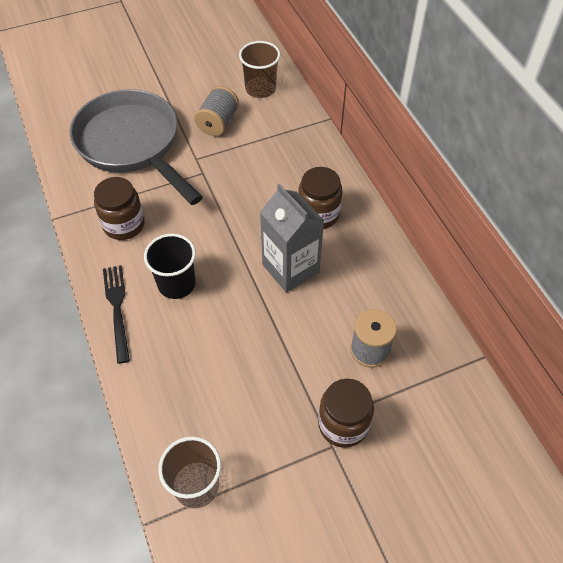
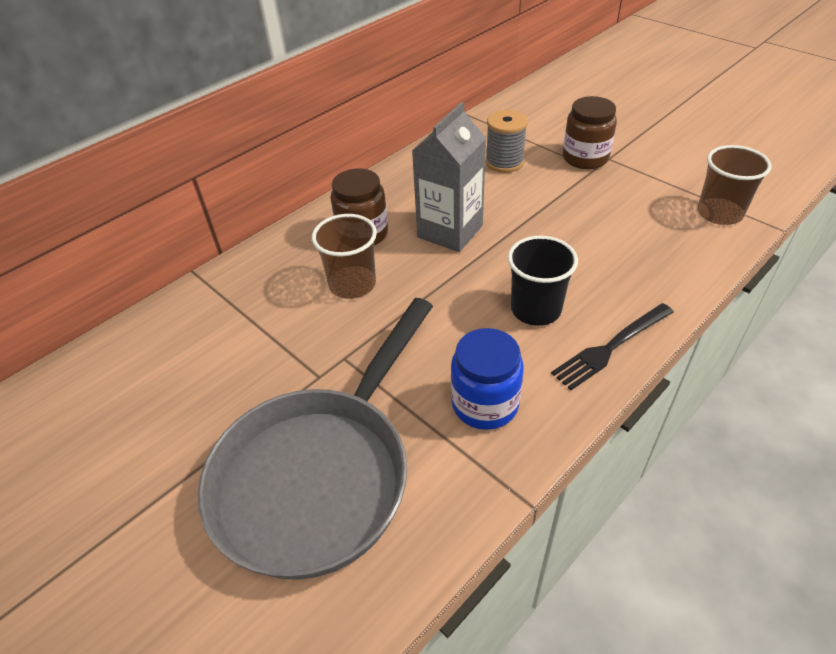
camera: 110 degrees left, 10 degrees down
brown jar [94,177,145,240] -> blue jar [451,328,524,430]
grey spool [194,86,239,136] -> none
brown cup [239,41,280,98] -> brown cup moved to [312,214,377,299]

